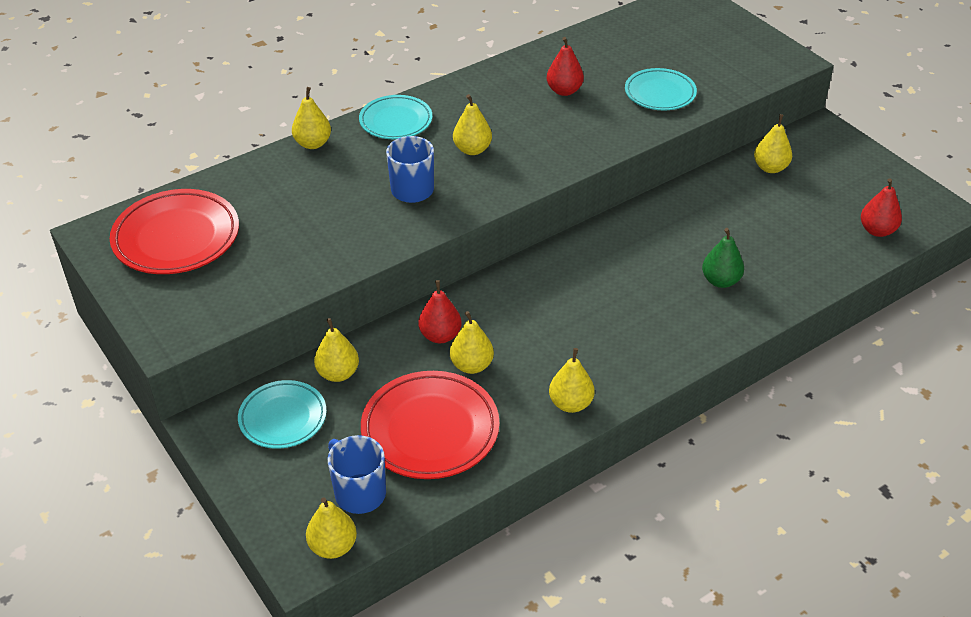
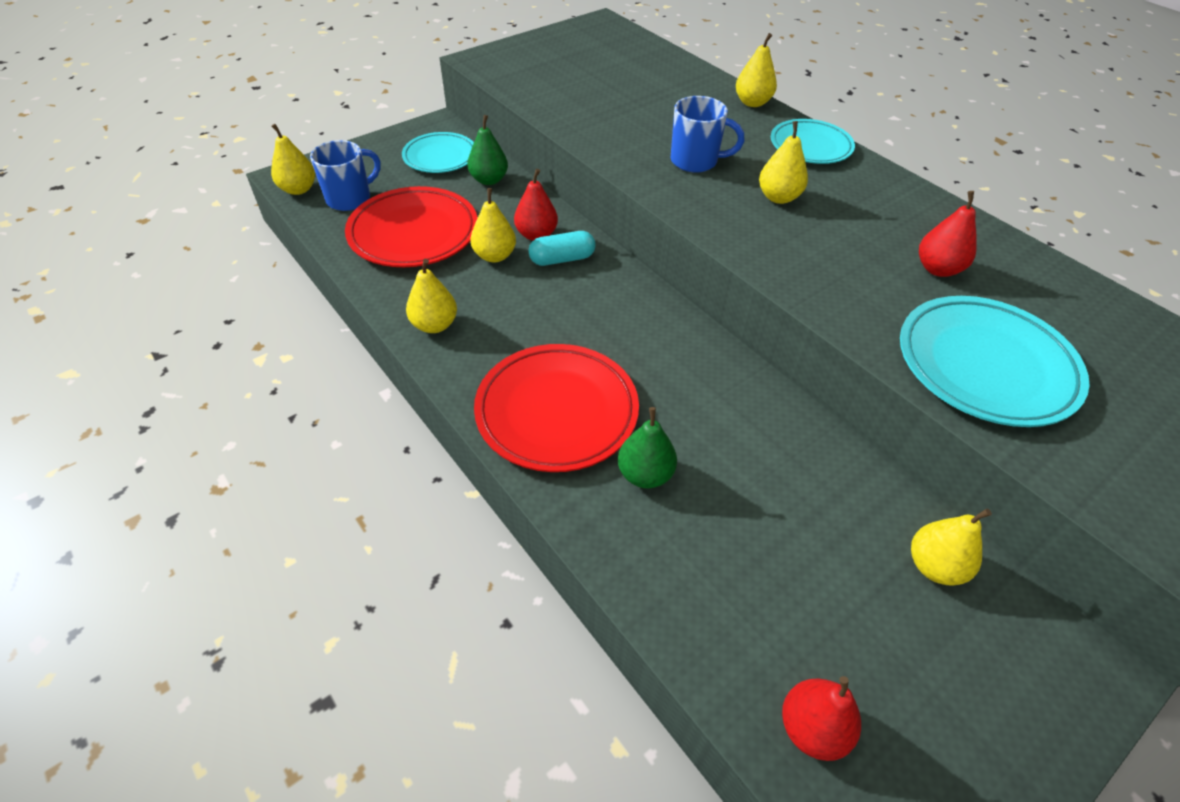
camera: 85 degrees right, 5 degrees up
red plate [110,189,239,274] -> red plate moved to [474,344,639,472]
yellow pear [314,318,359,382] -> green pear [467,115,508,185]
turquoise plate [625,68,697,110] -> turquoise plate [900,296,1090,427], size x1.56
none -> turquoise capsule [528,231,596,266]

